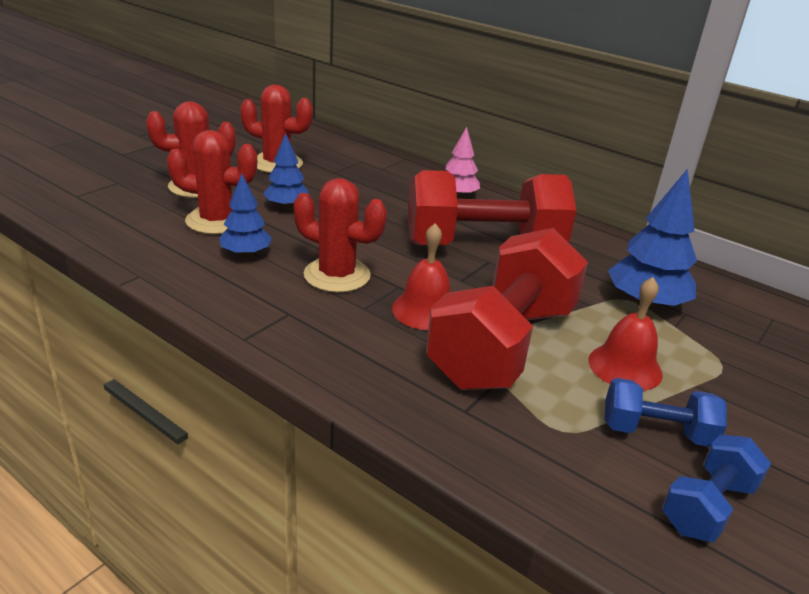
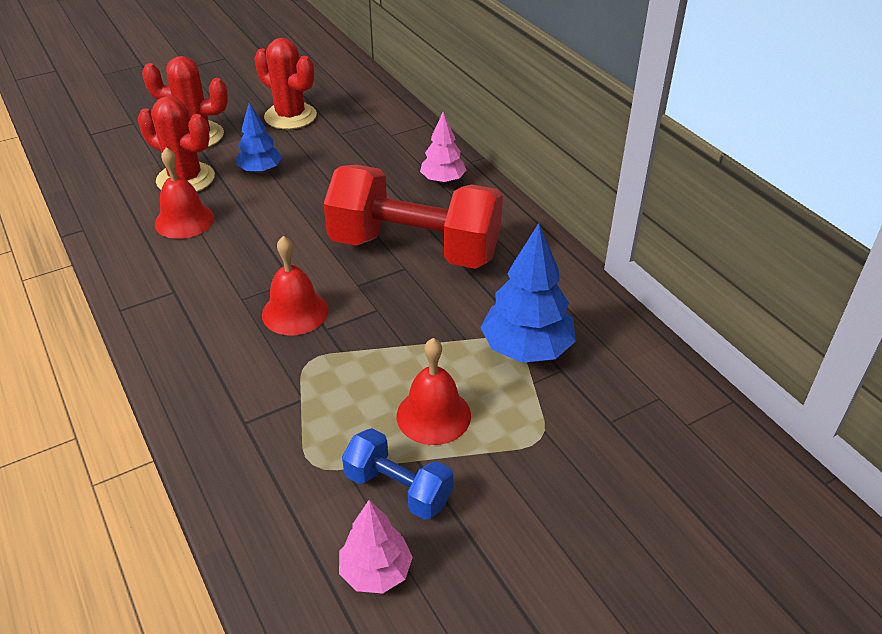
camera: 25 degrees right, 10 degrees up
blue tree [219,174,272,257] -> red bell [155,147,214,239]
red cactus [294,178,387,293] -> none
red dumbbell [426,228,588,390] -> none
blue dumbbell [662,434,771,543] -> pink tree [339,500,413,594]

